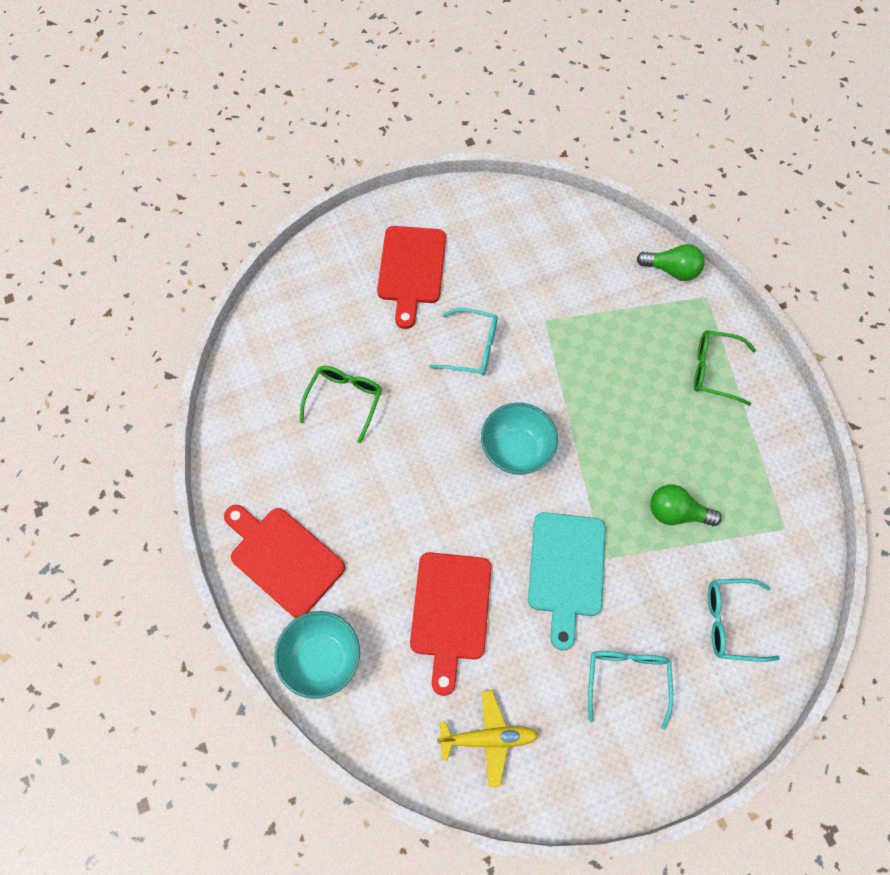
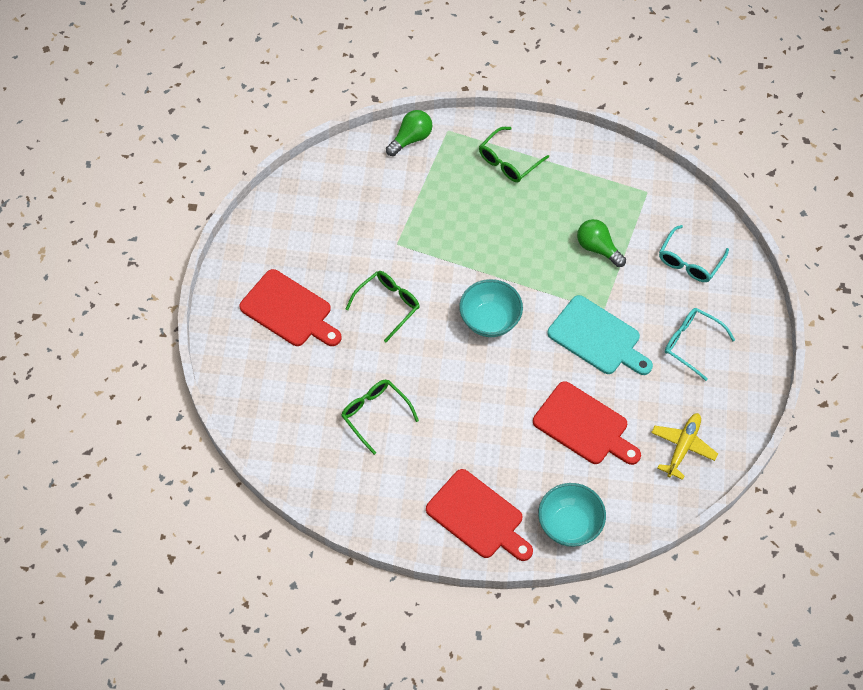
camera: 60 degrees left, 5 degrees down
red cutting board [224,505,345,618] -> red cutting board turned 120 degrees counterclockwise [426,469,533,561]
turquoise glasses [429,308,498,375] -> green glasses [346,271,420,342]
green light bulb [650,484,722,526] -> green light bulb turned 90 degrees clockwise [577,219,626,267]

